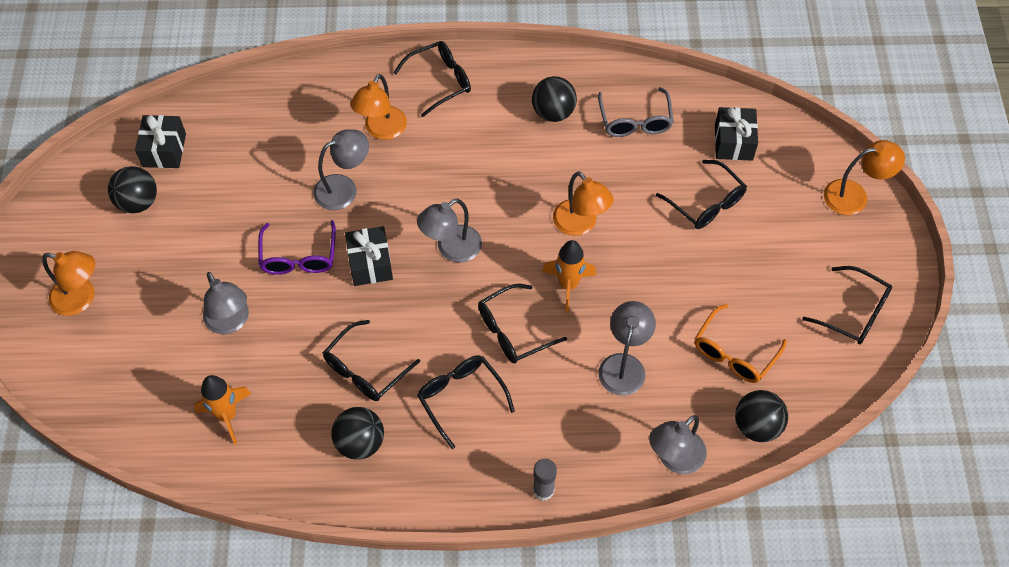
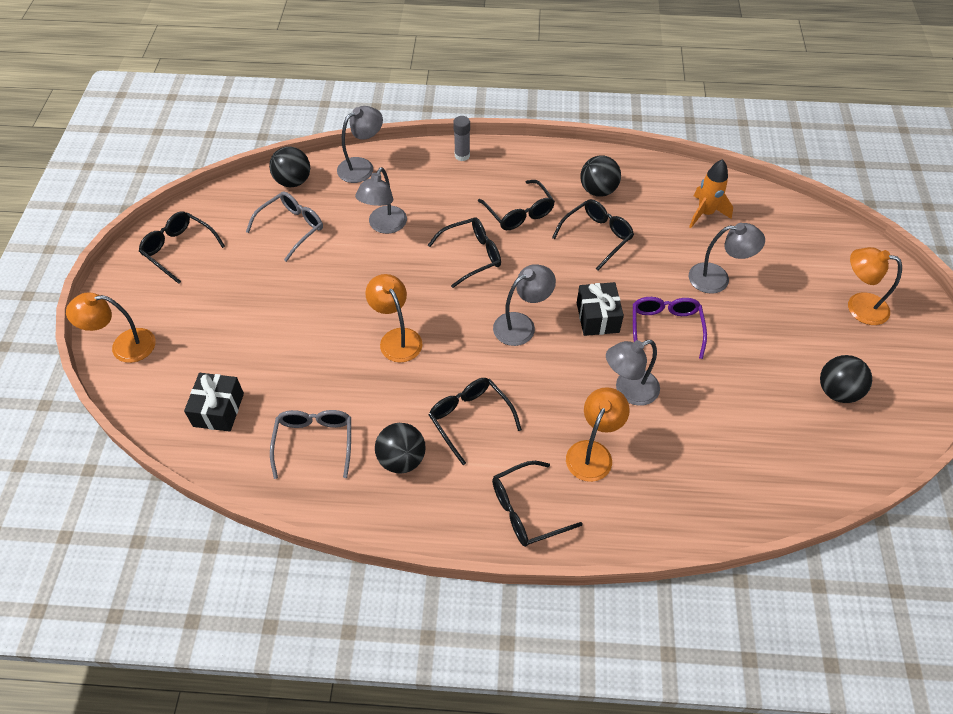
camera: 175 degrees left, 5 degrees down
black gift [135,115,186,168] -> none
grey lamp [203,272,249,334] -> grey lamp turned 120 degrees clockwise [689,223,765,294]
orange rocket [542,240,596,313] -> none
black glasses [656,160,747,229] -> black glasses moved to [429,378,522,465]
orange glasses [695,304,787,383] -> grey glasses [246,191,323,262]

